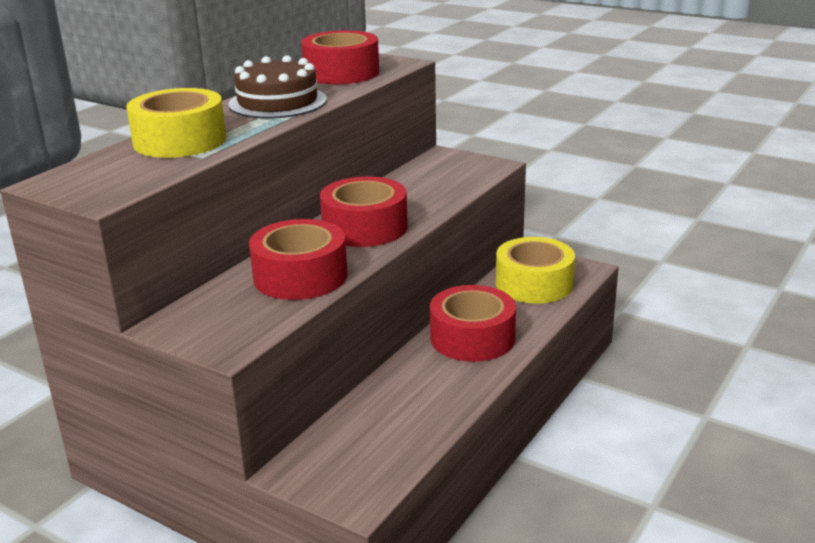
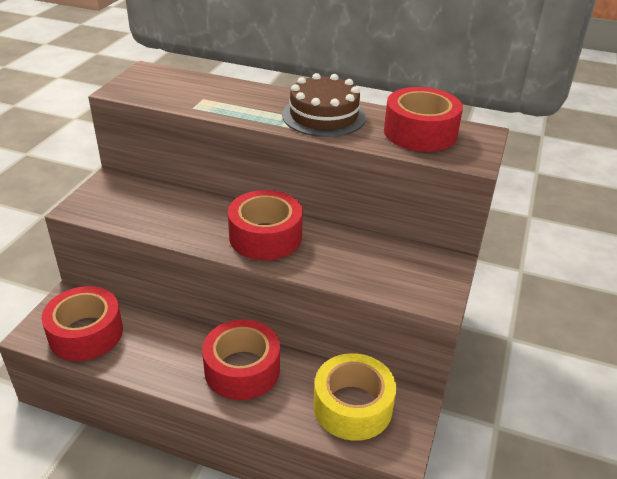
camera: 75 degrees right, 10 degrees up
yellow tape [126,88,226,158] -> none
red tape [249,219,347,300] -> red tape moved to [41,286,123,361]

